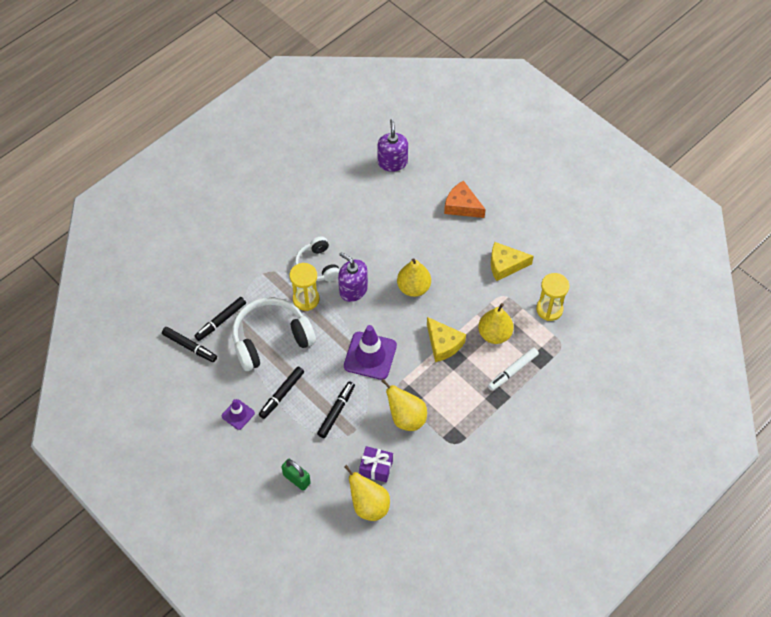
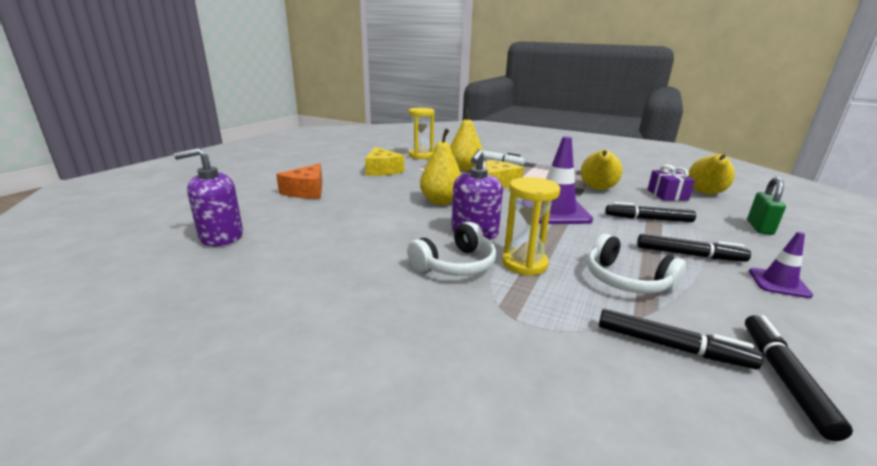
camera: 110 degrees left, 35 degrees down
white headphones [232,297,316,371] -> white headphones [587,234,686,294], size x0.61

